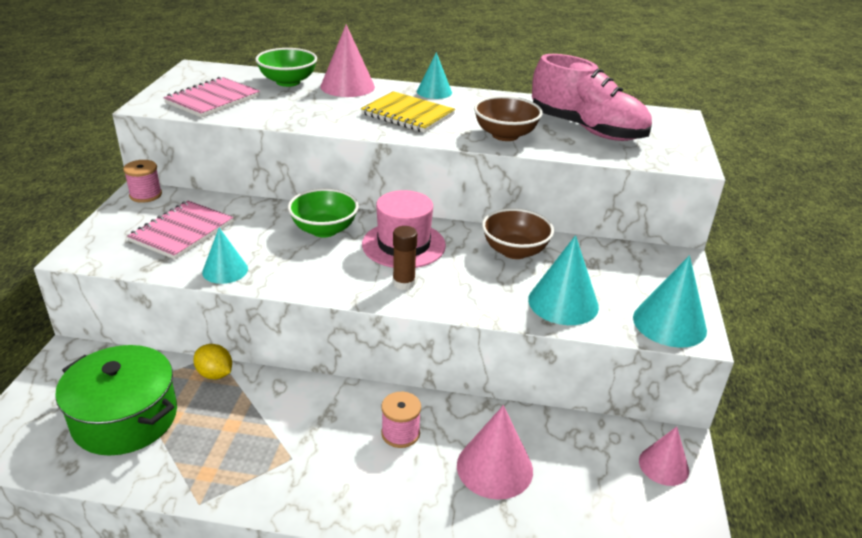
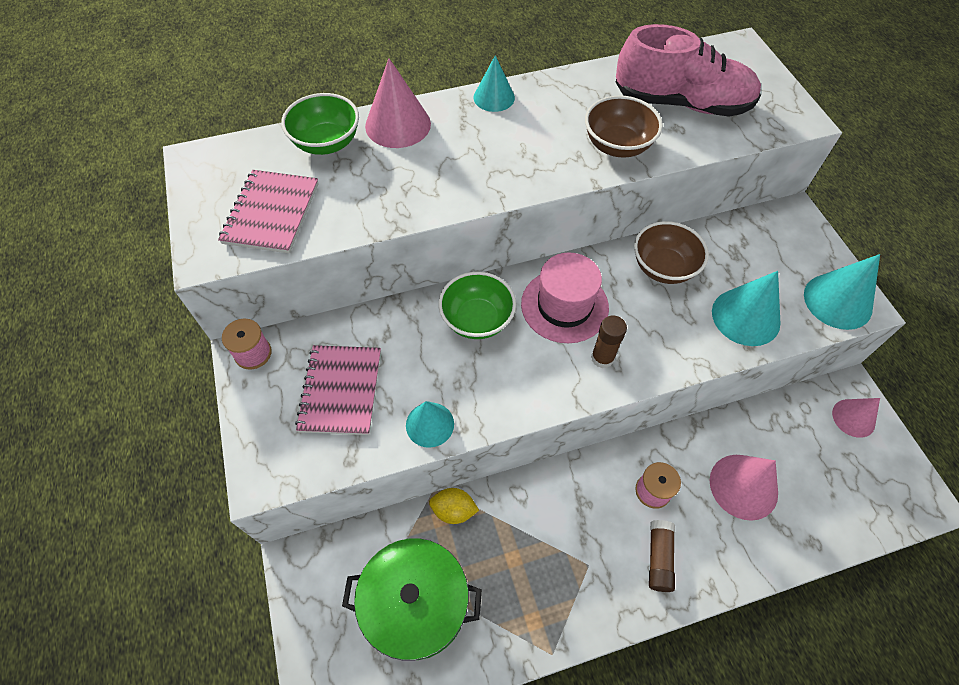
camera: 25 degrees left, 25 degrees up
yellow notebook [361,91,455,133] -> none
none -> brown glue stick [649,520,675,592]

